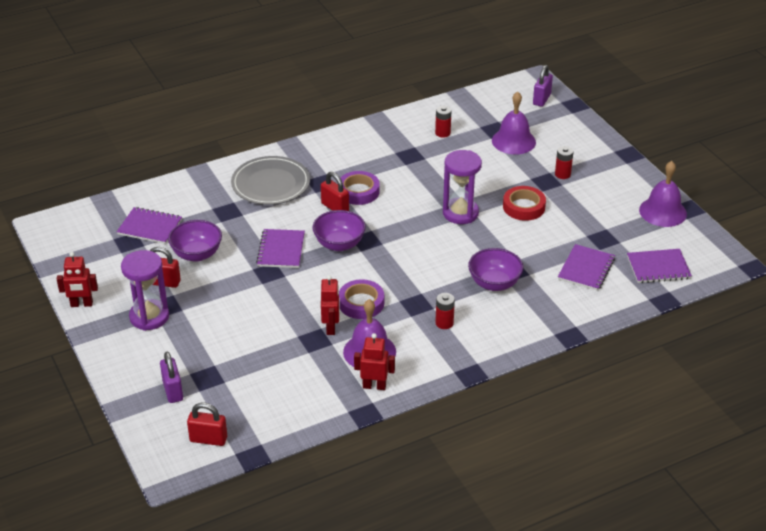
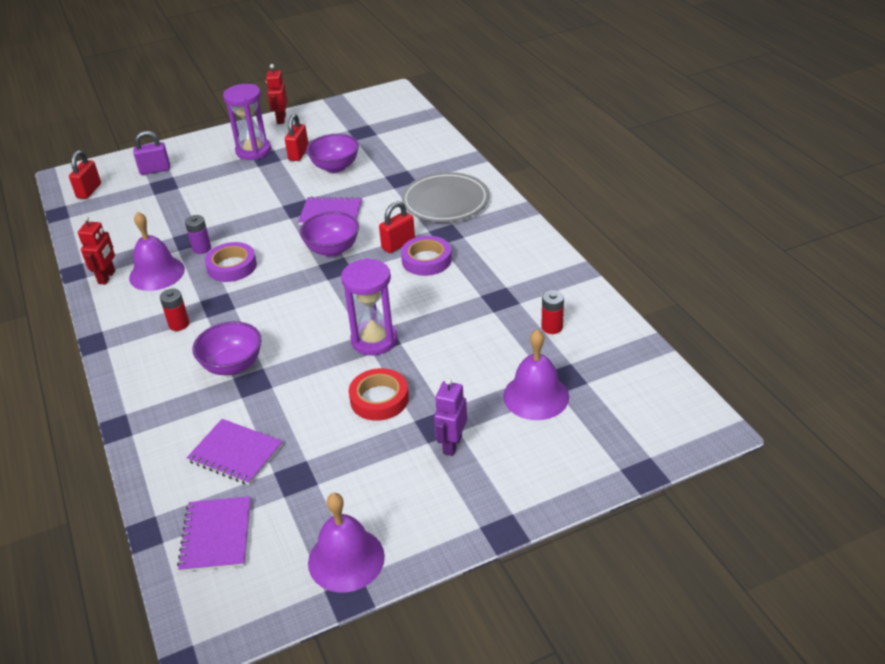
camera: 95 degrees right, 0 degrees up
purple notebook [117,207,182,244] -> none
red robot [321,275,340,335] -> purple battery [185,215,211,254]
purple padlock [533,65,553,107] -> none
red battery [555,146,573,179] -> purple robot [434,378,467,456]

